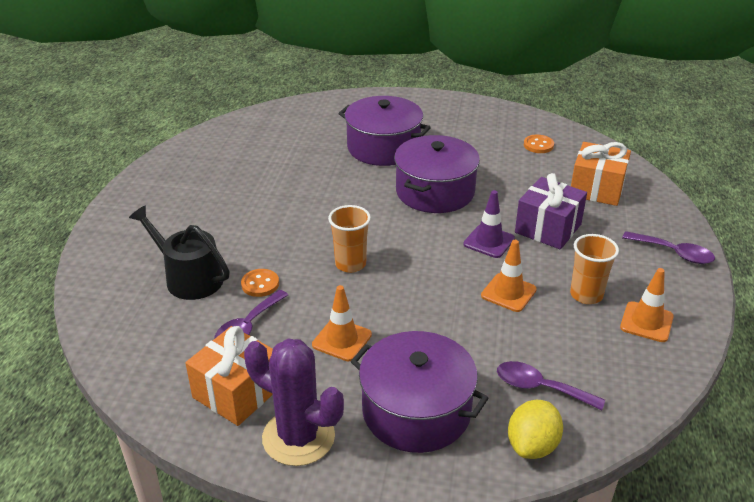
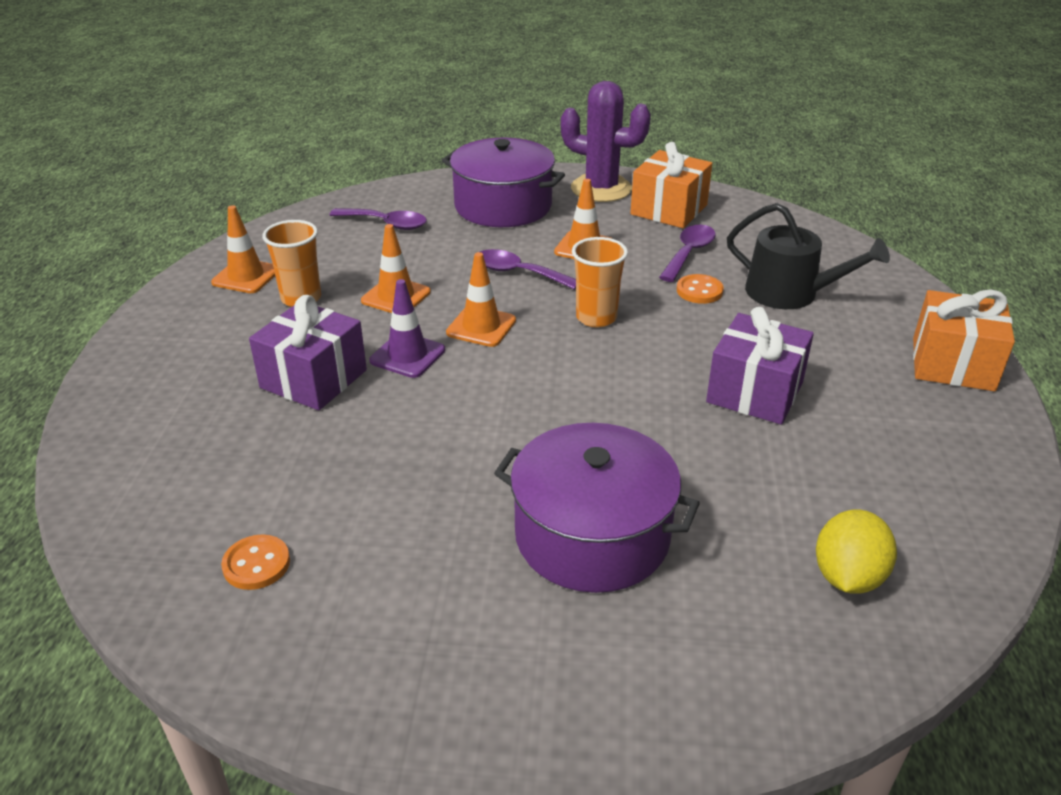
camera: 175 degrees right, 0 degrees up
purple pot [394,135,480,213] -> none
yellow lemon [508,400,563,459] -> yellow lemon moved to [816,509,897,594]
orange gift [571,142,631,206] -> orange gift moved to [913,289,1015,391]
purple spoon [622,231,715,264] -> purple spoon moved to [480,249,576,290]
none -> orange traffic cone [446,252,516,347]
none -> purple gift [706,307,814,425]

